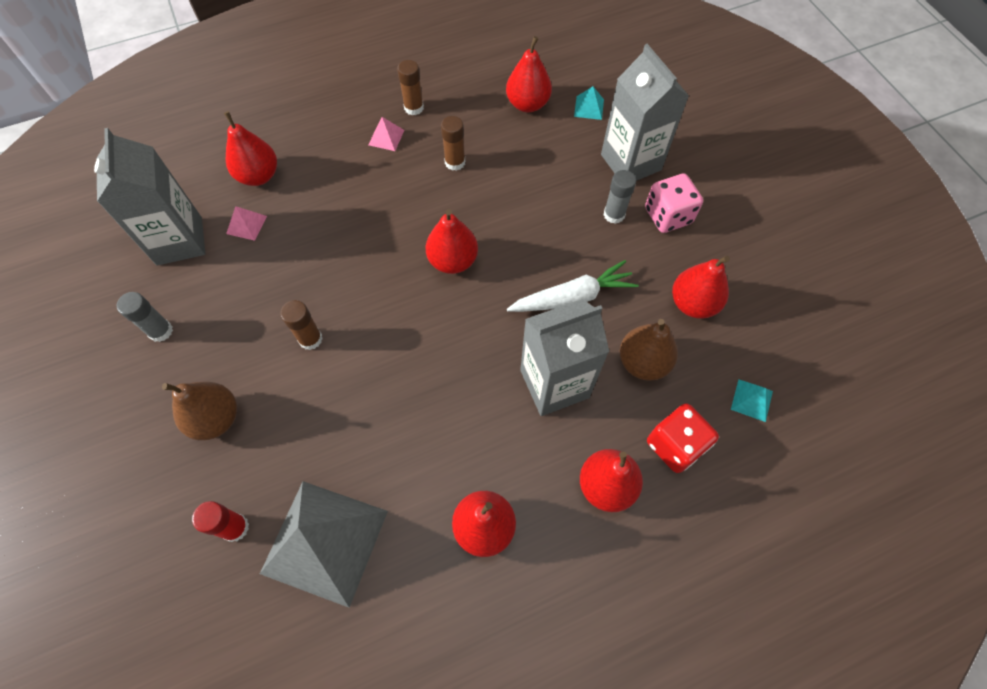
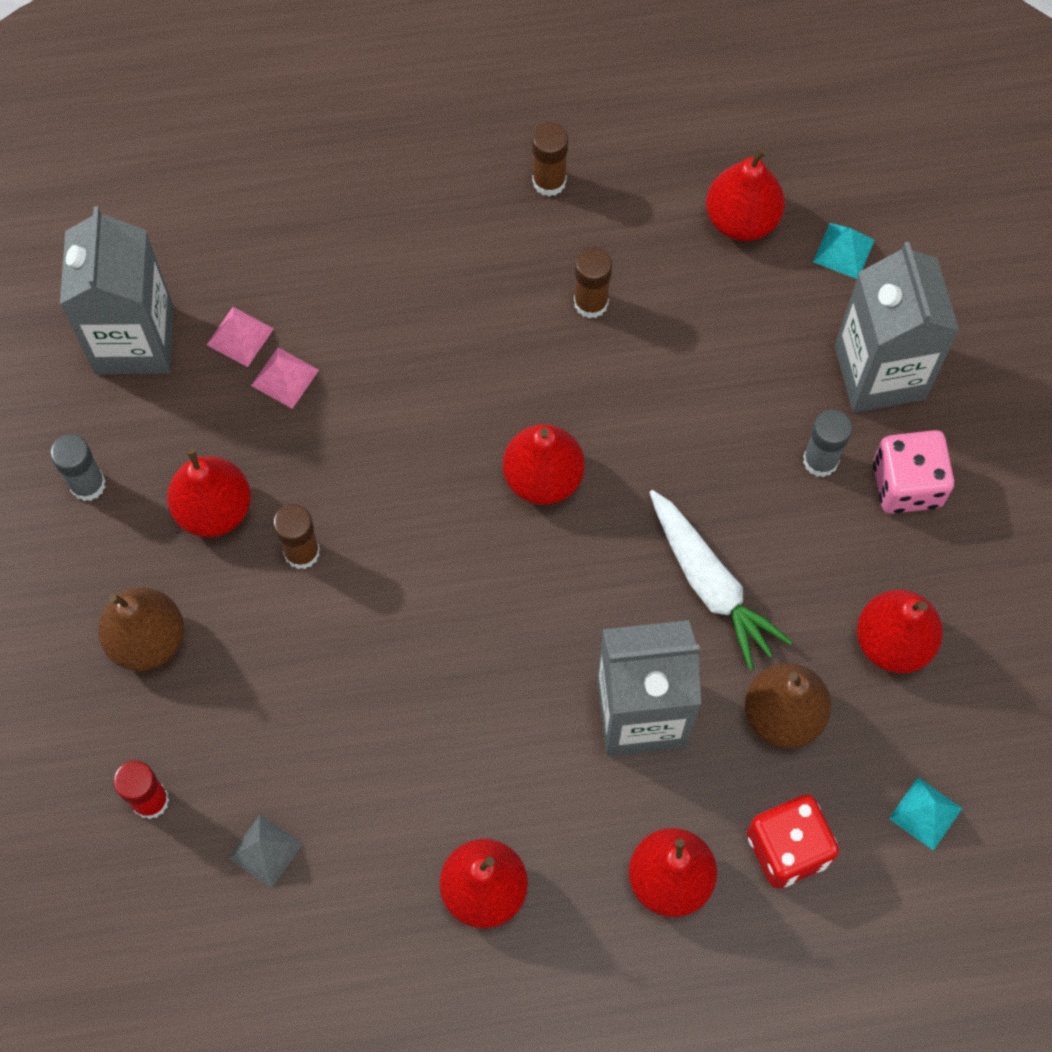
camera: 15 degrees right, 5 degrees up
red pear [224,111,277,186] -> red pear moved to [167,448,251,537]
grey pyramid [260,481,388,608] -> grey pyramid [228,815,303,888], size x0.40
pink pyramid [368,117,404,151] -> pink pyramid moved to [251,347,319,409]
white carrot [507,260,639,312] -> white carrot turned 60 degrees clockwise [649,490,792,670]

